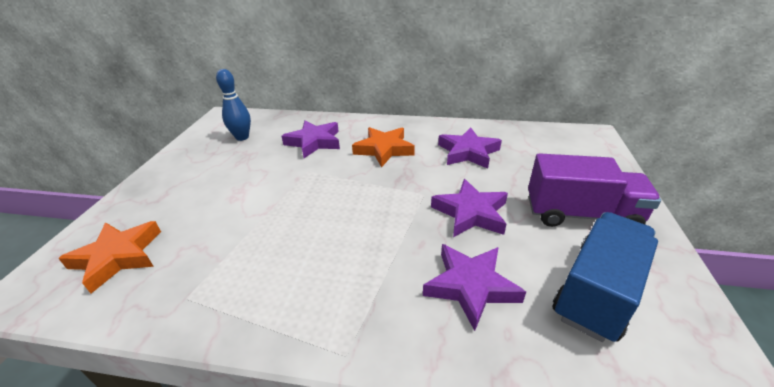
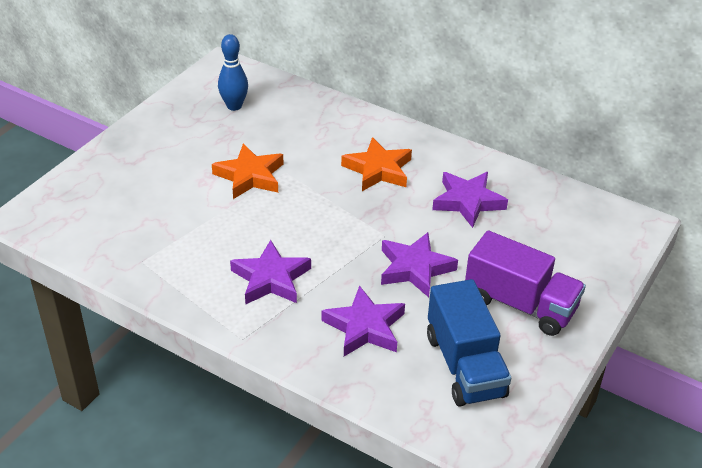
camera: 20 degrees right, 5 degrees up
orange star [58,221,161,293] -> orange star moved to [212,144,283,199]
purple star [282,120,340,158] -> purple star moved to [230,240,311,304]
blue truck [553,212,658,342] -> blue truck turned 105 degrees clockwise [427,279,511,407]

